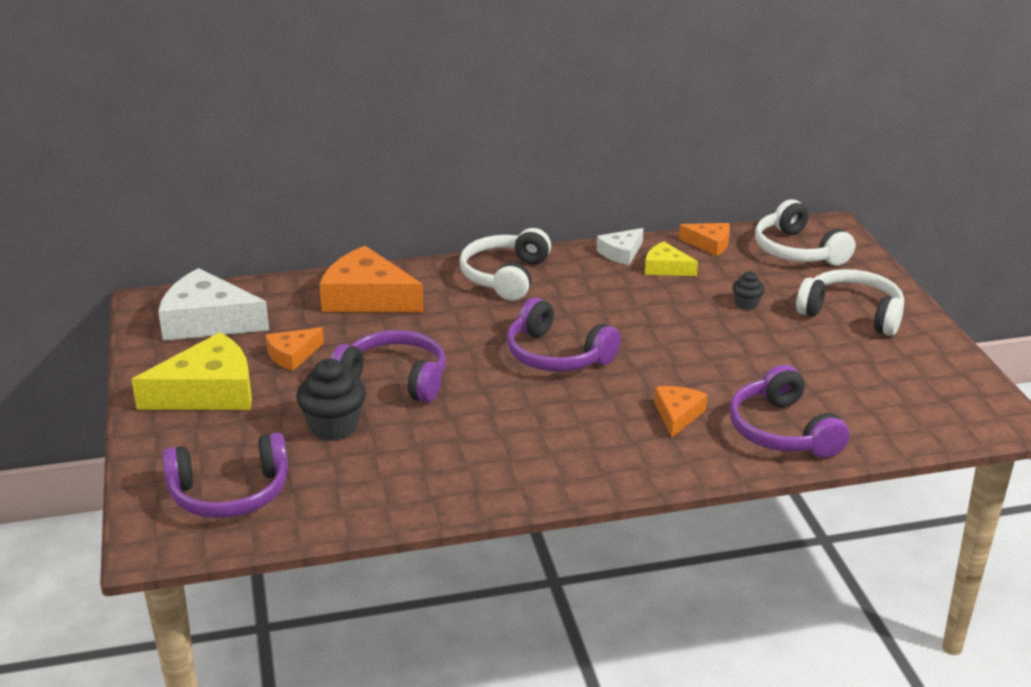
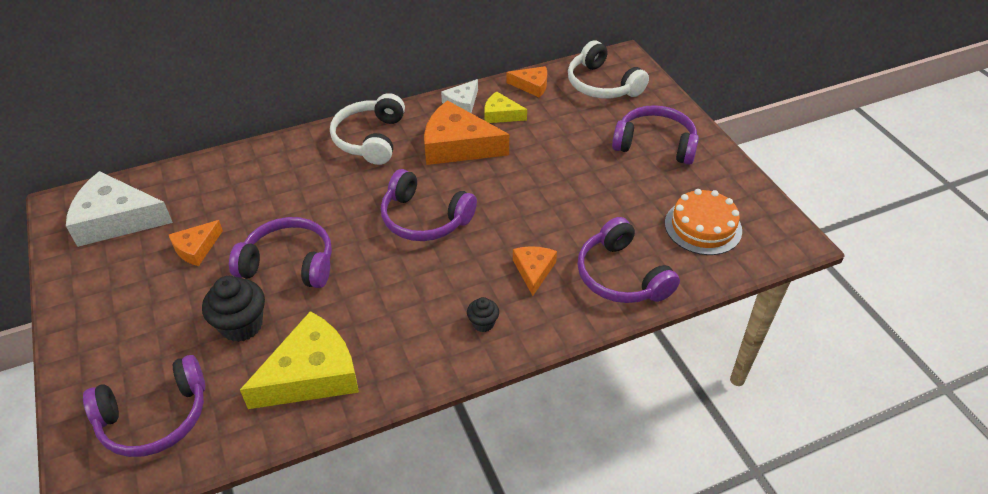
camera: 10 degrees left, 15 degrees up
yellow cheese [131,332,252,410] -> yellow cheese moved to [240,311,359,409]
orange cheese [319,246,424,312] -> orange cheese moved to [424,100,509,165]
black cupcake [732,271,765,310] -> black cupcake moved to [467,297,499,332]
white headphones [796,269,904,336] -> purple headphones [612,105,699,165]
none -> orange cake [665,189,742,255]

